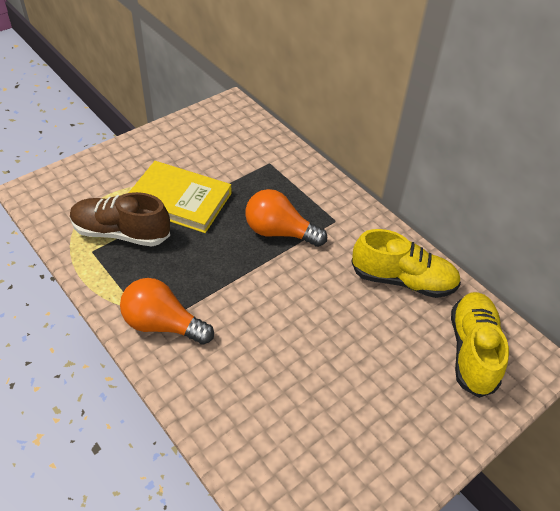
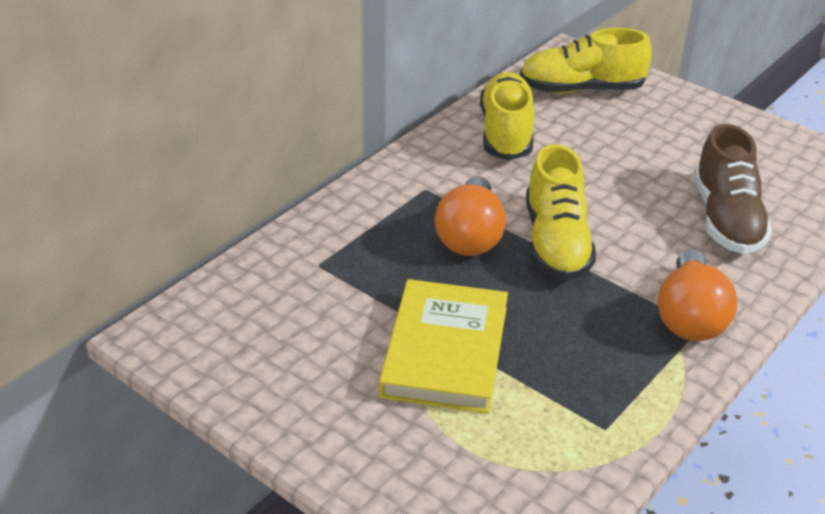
camera: 100 degrees left, 10 degrees down
brown shoe [70,192,170,247] -> brown shoe moved to [694,124,772,254]
none -> yellow shoe [526,144,596,281]

